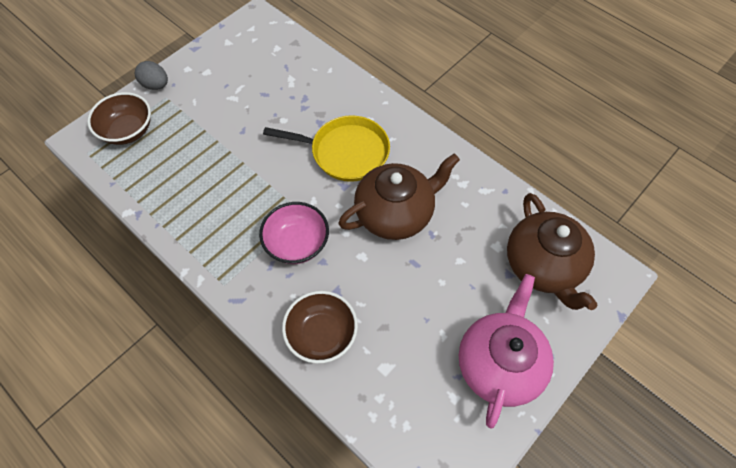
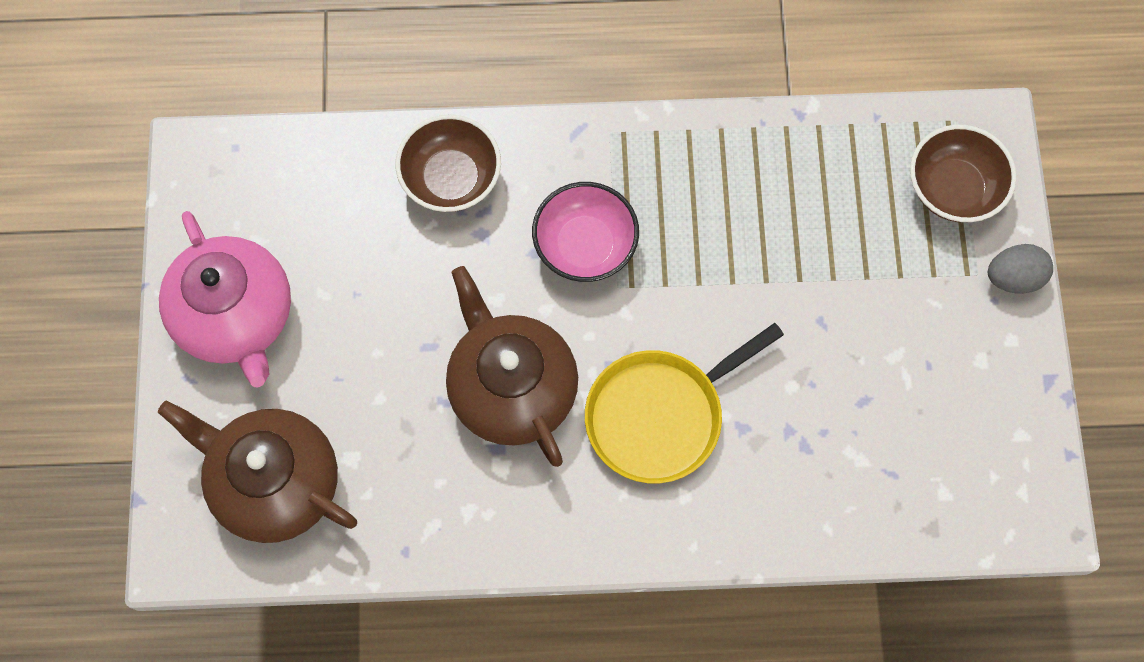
camera: 135 degrees right, 10 degrees up
brown teapot [338,153,460,240] -> brown teapot turned 135 degrees clockwise [446,266,578,467]

